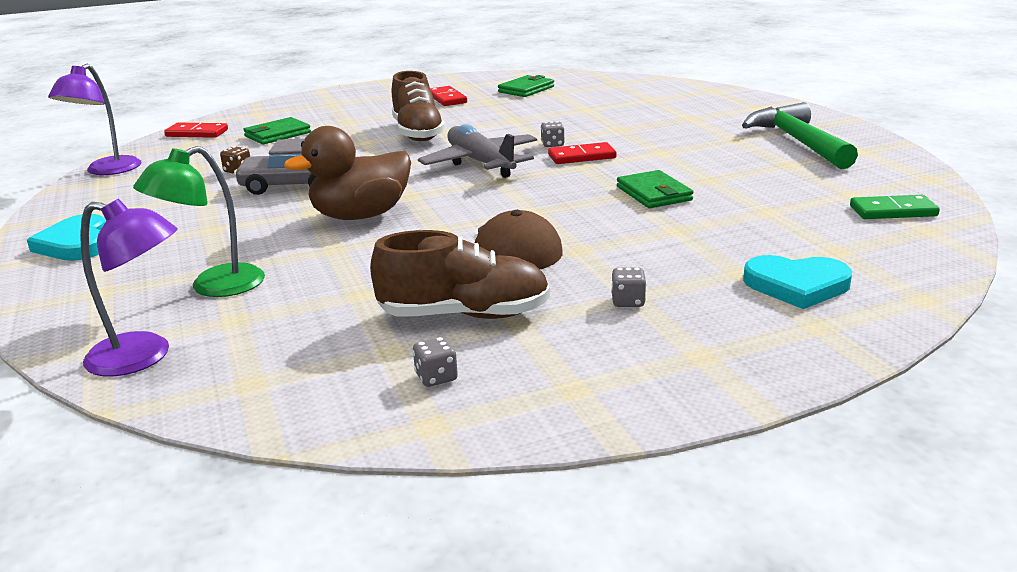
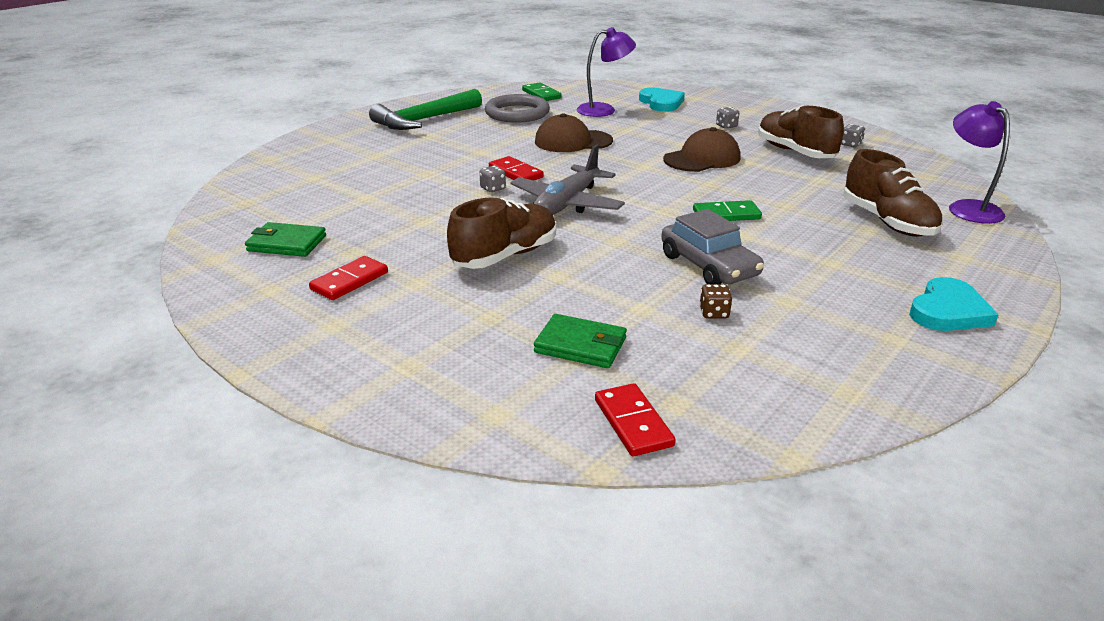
camera: 120 degrees left, 5 degrees up
purple lamp [48,64,141,175] -> purple lamp moved to [576,27,636,117]
green lamp [133,146,265,297] -> brown shoe [843,149,943,237]
brown duck [284,126,411,220] -> green domino [693,200,762,221]
green wallet [617,170,694,208] -> brown cap [535,113,613,152]
none -> grey ring [485,94,550,123]

